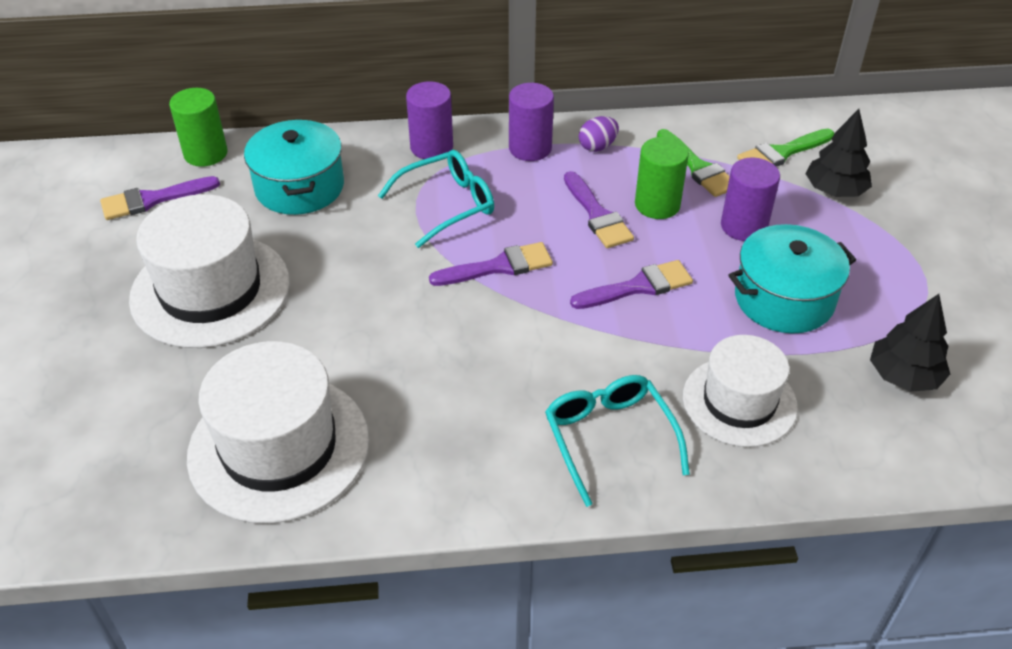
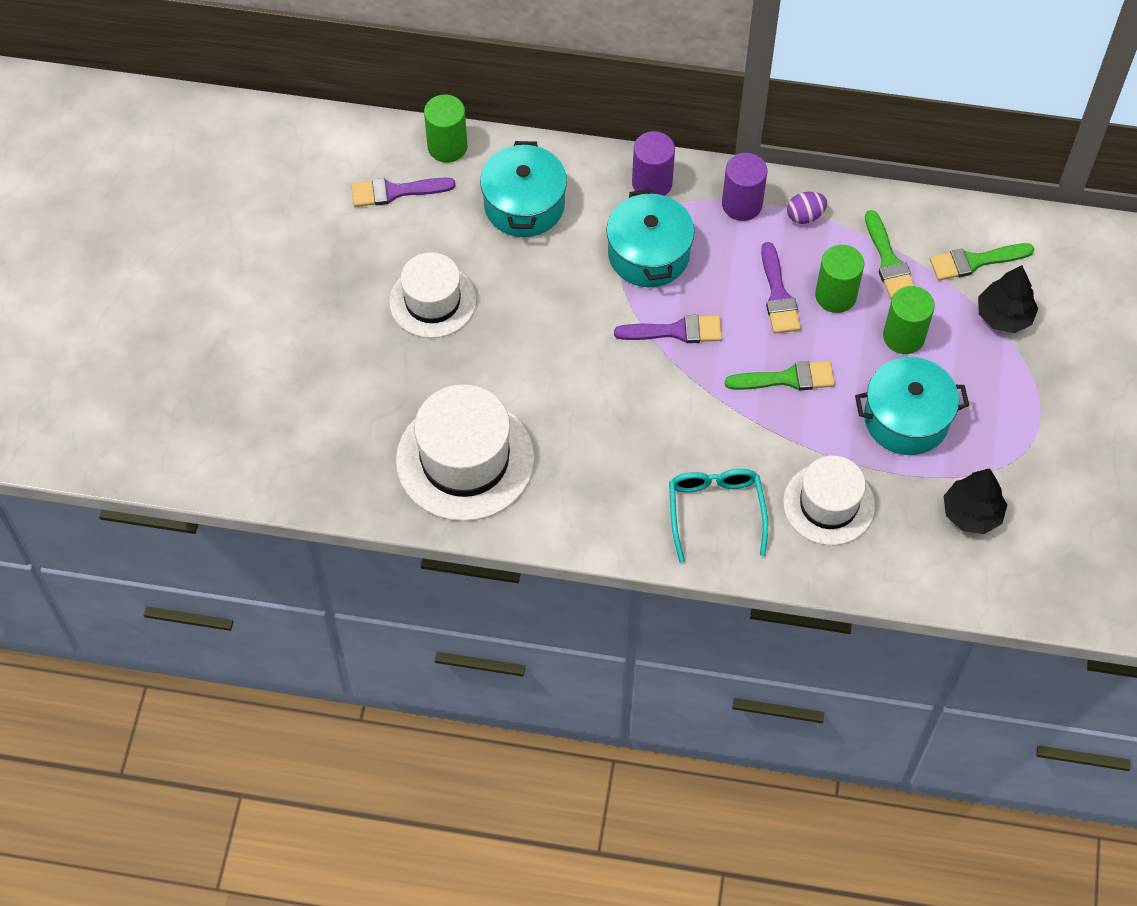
camera: 15 degrees right, 15 degrees up
white hat [129,194,290,348] -> white hat [389,252,476,338], size x0.66
turquoise glasses [378,150,494,248] -> turquoise pot [606,189,695,287]
purple brush [570,260,693,309] -> green brush [725,361,835,391]
purple cylinder [721,158,780,241] -> green cylinder [883,286,935,354]

